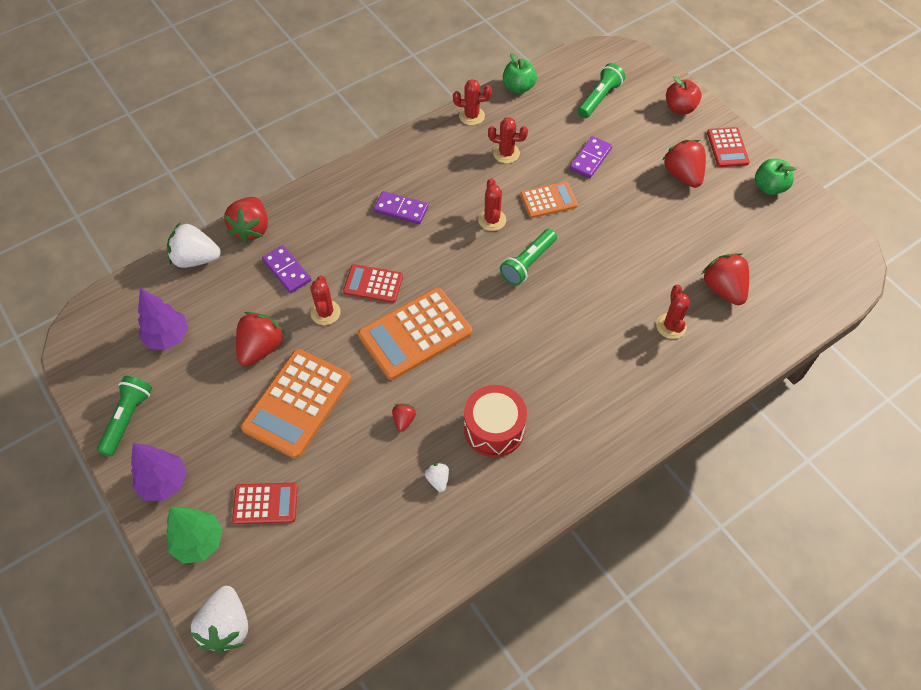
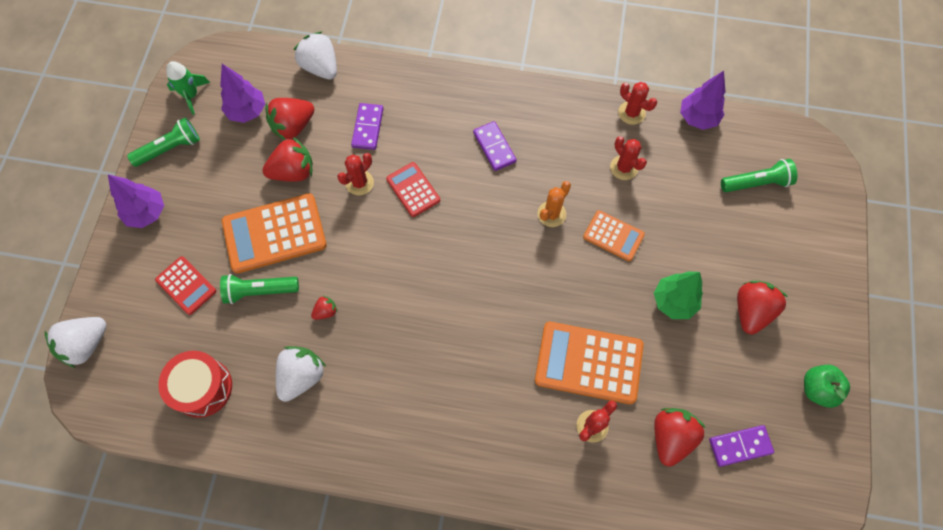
camera: 45 degrees right, 10 degrees up
green tree [166,506,223,563] -> green tree moved to [654,271,703,319]
red strawberry [224,197,268,243] -> red strawberry moved to [265,98,315,140]
orange calculator [358,288,472,380] -> orange calculator moved to [535,322,644,404]
white strawberry [425,463,449,492] -> white strawberry [276,346,326,402], size x2.02
red drum [464,385,527,457] -> red drum moved to [158,351,232,418]
red cactus [478,178,506,231] -> orange cactus [538,181,571,227]
green flashlight [500,229,557,285] -> green flashlight moved to [220,274,299,304]
green apple [503,53,537,94] -> purple tree [680,71,725,130]
purple domino [570,136,612,178] -> purple domino moved to [709,425,774,467]
red apple [666,76,701,115] -> none
red calculator [707,127,750,167] -> none
none -> green rocket [166,61,210,115]

